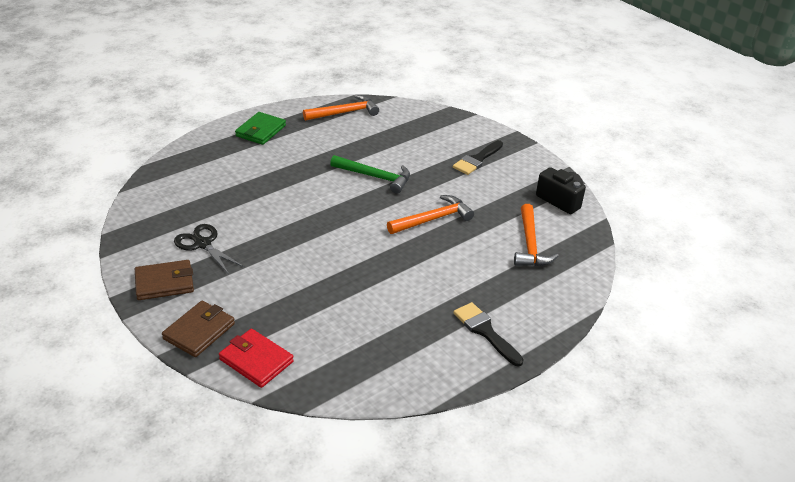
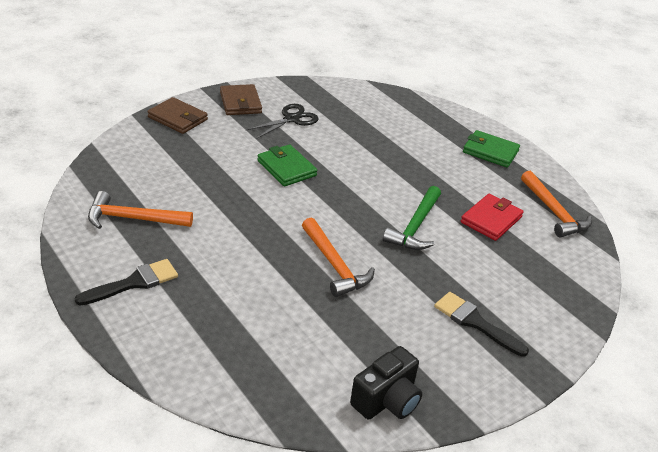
camera: 90 degrees right, 0 degrees up
red wallet [219,329,294,388] -> red wallet moved to [461,194,524,241]
orange hammer [514,204,558,266] -> orange hammer moved to [88,191,193,229]
none -> green wallet [257,144,317,187]

